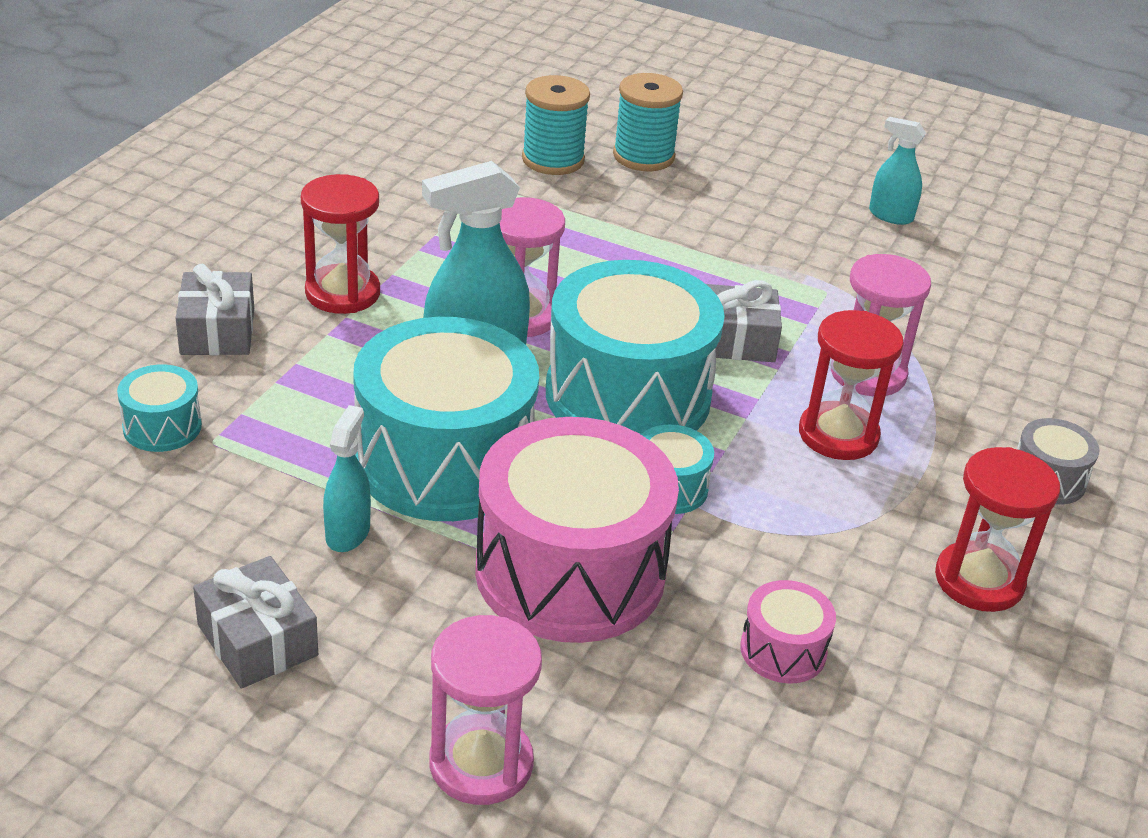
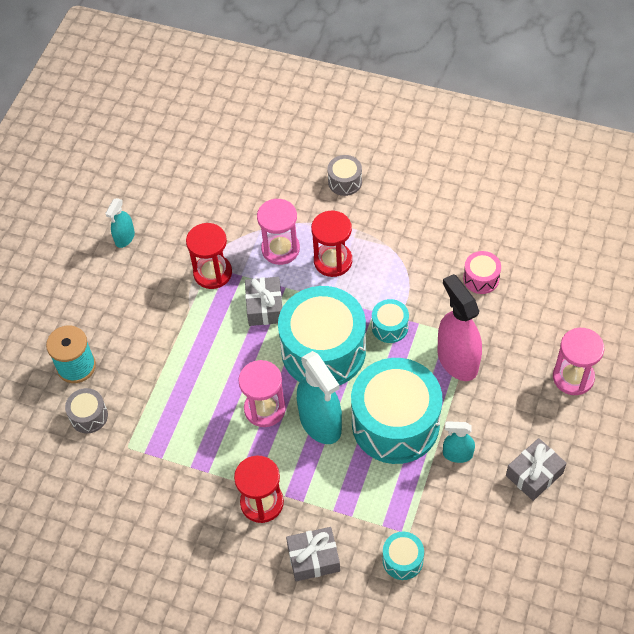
camera: 90 degrees left, 20 degrees up
pink drum [475,417,679,643] -> pink spray bottle [437,274,482,381]
turquoise spool [522,75,590,175] -> grey drum [65,388,108,433]
red hourglass [935,447,1060,612] -> red hourglass moved to [186,223,232,289]

